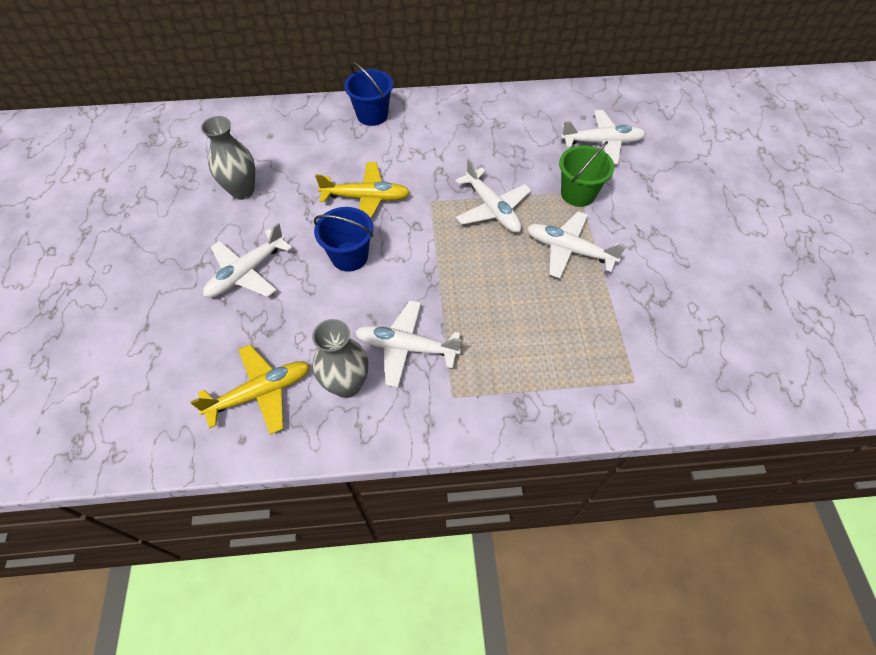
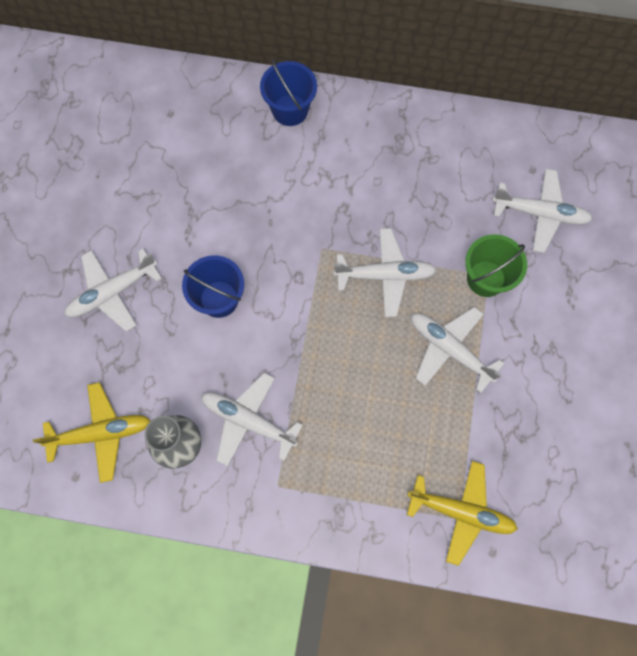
camera: 15 degrees right, 15 degrees up
grey vase [201,116,255,200] -> none
yellow plane [315,162,410,218] -> yellow plane moved to [407,461,518,566]
white plane [455,158,531,233] -> white plane turned 75 degrees counterclockwise [334,228,436,317]

